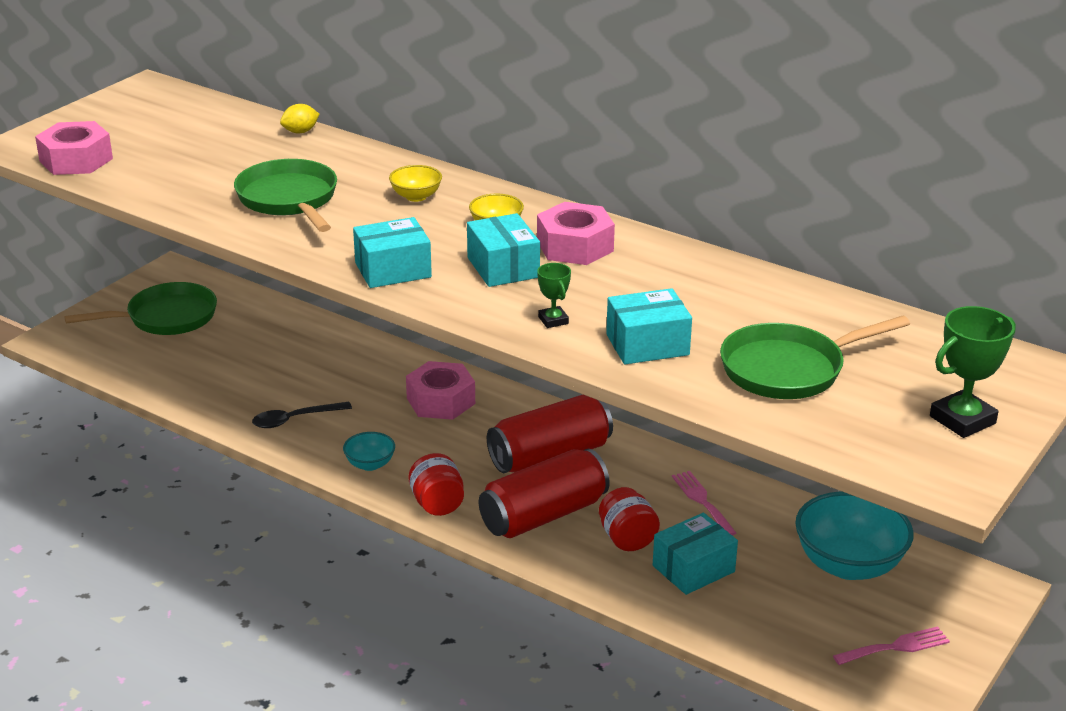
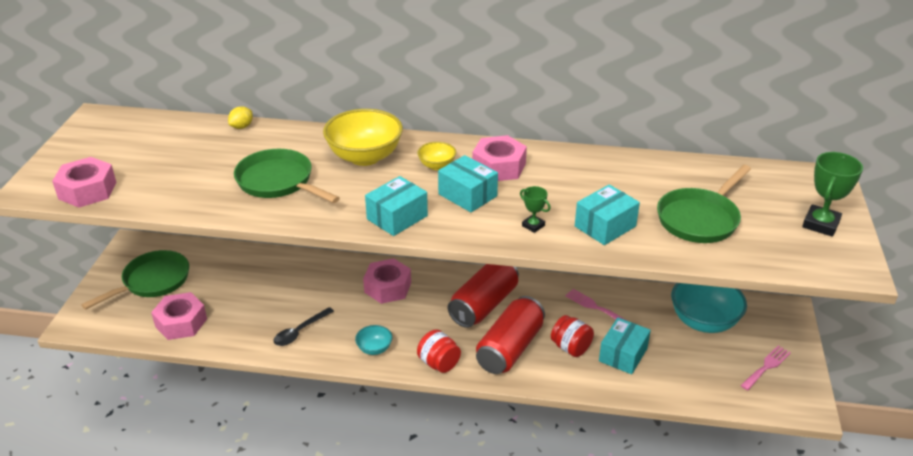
camera: 25 degrees left, 5 degrees up
yellow bowl [389,165,442,202] -> yellow bowl [323,109,403,166], size x2.04
none -> pink nut [151,292,207,340]

